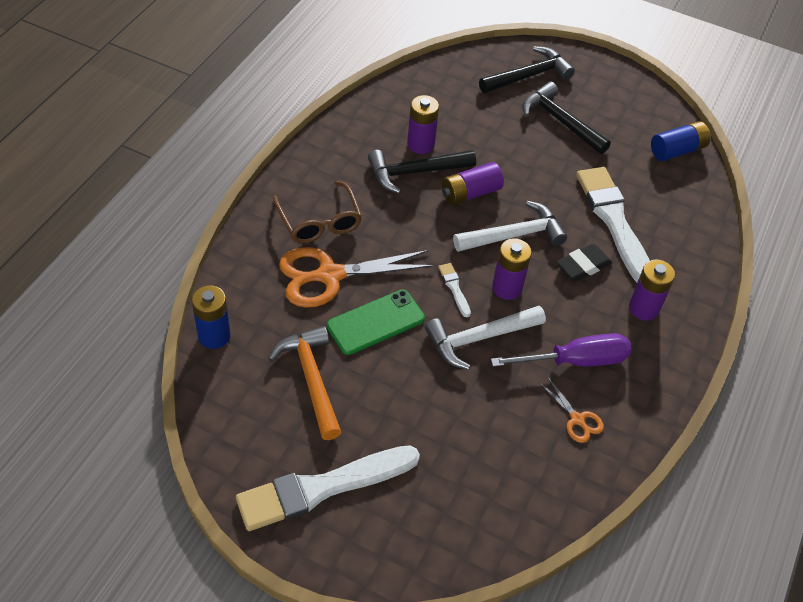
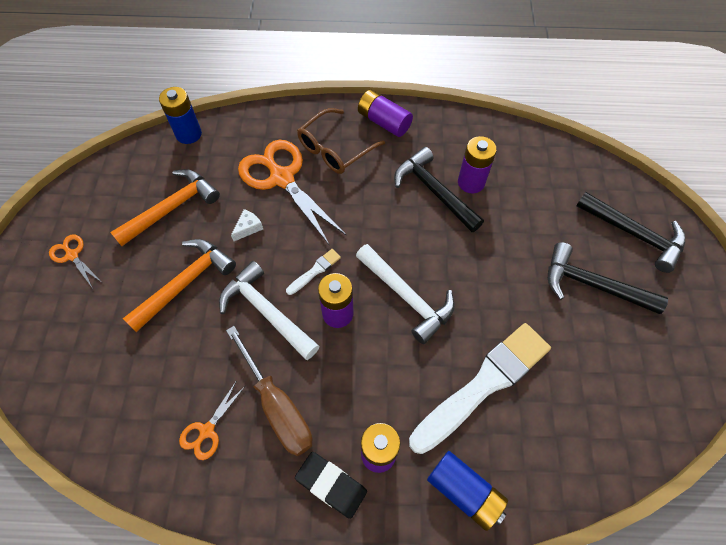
camera: 70 degrees right, 10 degrees up
white brush [236,445,420,531] -> orange scissors [49,234,101,287]
green phone [327,290,425,355] -> white cheese [231,209,263,241]
purple battery [442,162,504,205] -> purple battery moved to [358,90,413,137]
purple screwdriver [491,333,632,367] -> brown screwdriver [226,326,313,456]
black hammer [522,82,611,154] -> black hammer turned 90 degrees counterclockwise [548,242,668,314]
black eraser [556,243,612,281] -> black eraser moved to [295,452,367,519]
blue battery [651,121,711,161] -> blue battery moved to [427,451,508,531]
none -> orange hammer [123,239,236,332]

